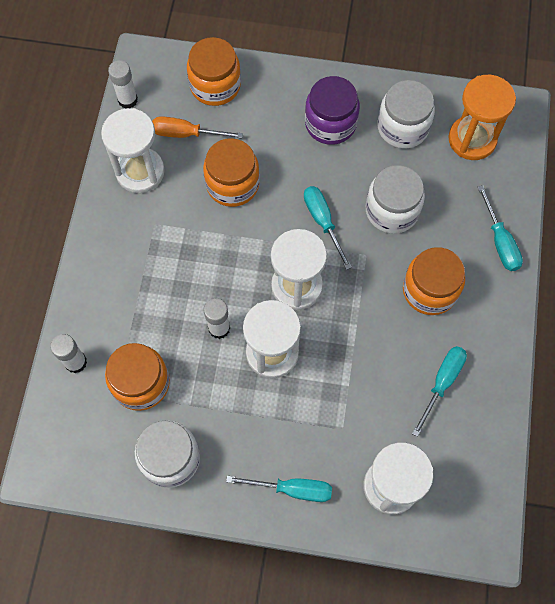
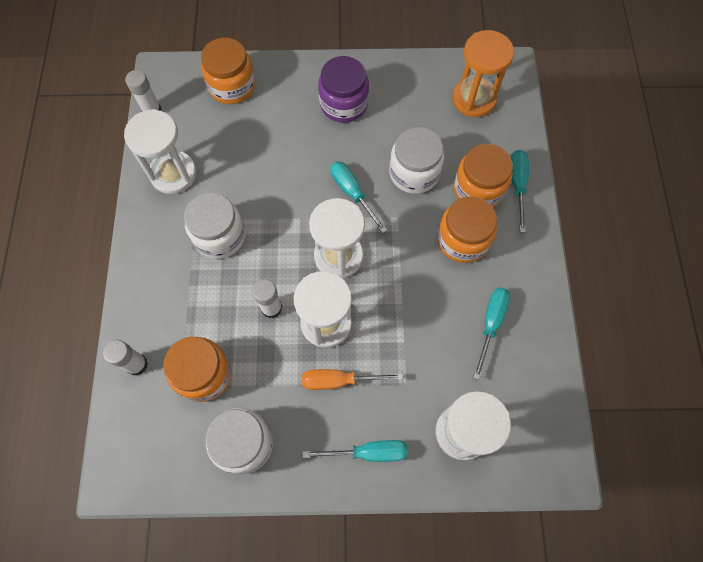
camera: 10 degrees left, 0 degrees up
orange screwdriver [152,116,243,138] -> orange screwdriver moved to [302,369,403,390]
orange jar [203,138,260,207] -> orange jar moved to [454,144,513,207]
white jar [377,80,435,149] -> white jar moved to [184,192,245,259]
turquoise screwdriver [478,185,523,271] -> turquoise screwdriver turned 150 degrees counterclockwise [511,150,529,232]

